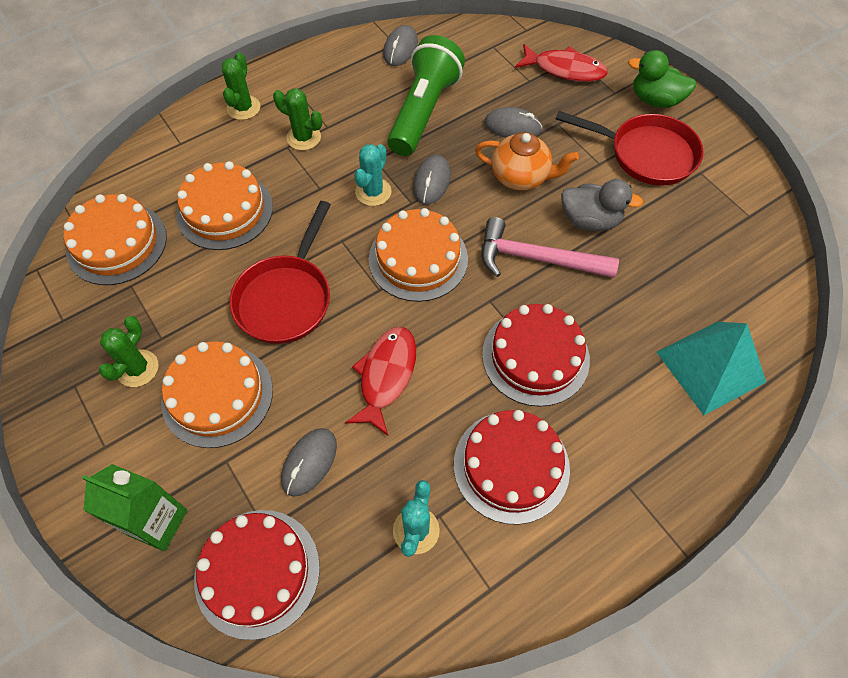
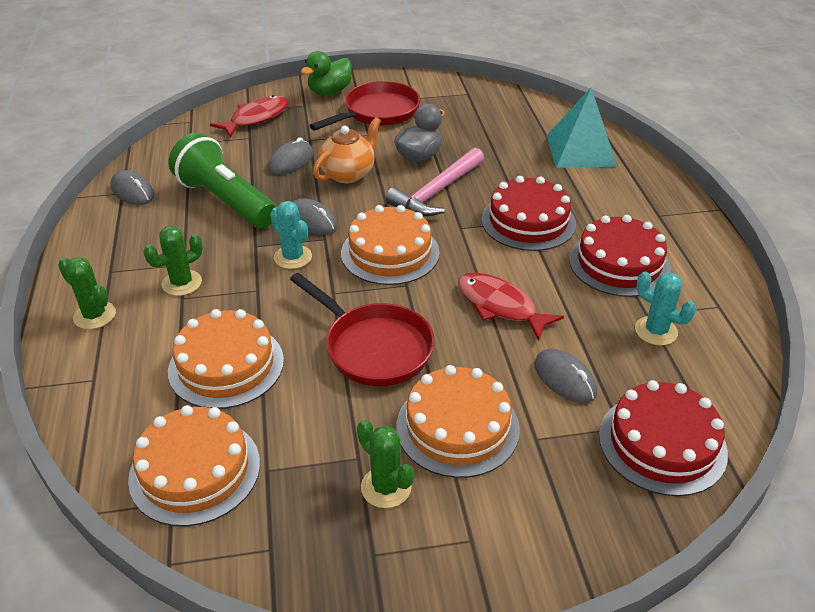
camera: 65 degrees left, 20 degrees down
green carton [82,464,188,551] -> none

